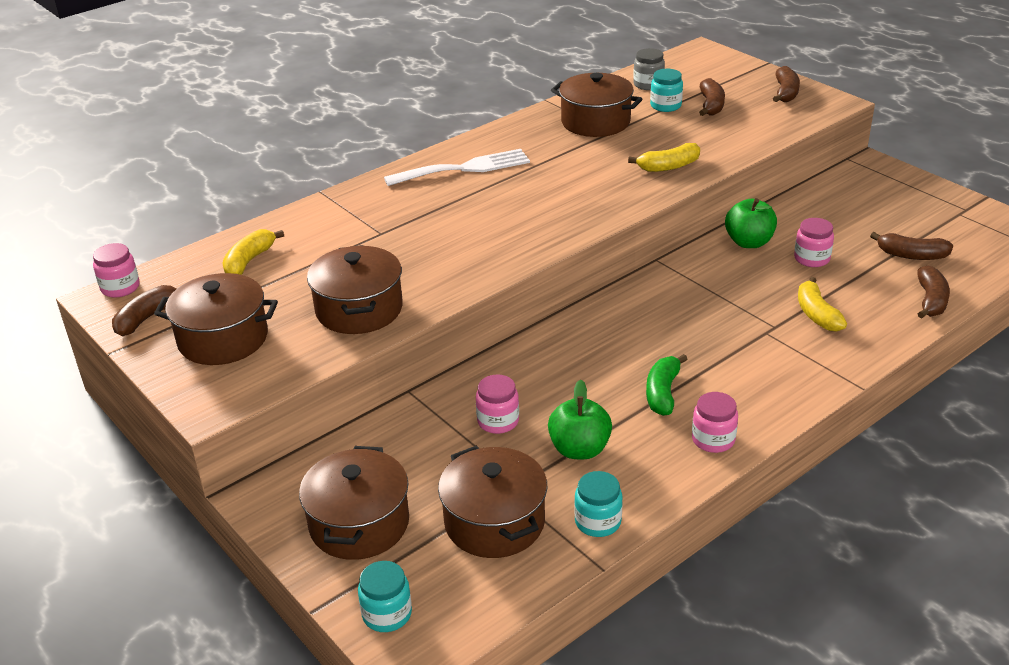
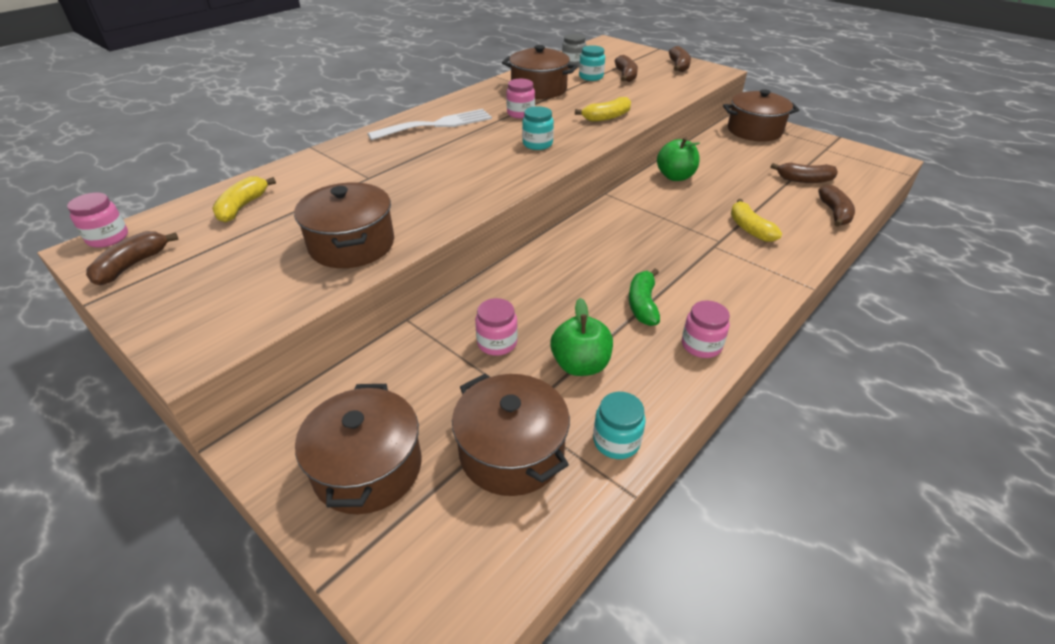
camera: 10 degrees left, 5 degrees up
brown pot [154,273,278,365] -> brown pot moved to [723,89,799,141]
turquoise jar [358,561,412,632] -> turquoise jar moved to [522,106,554,150]
pink jar [794,218,834,267] -> pink jar moved to [506,79,535,119]

